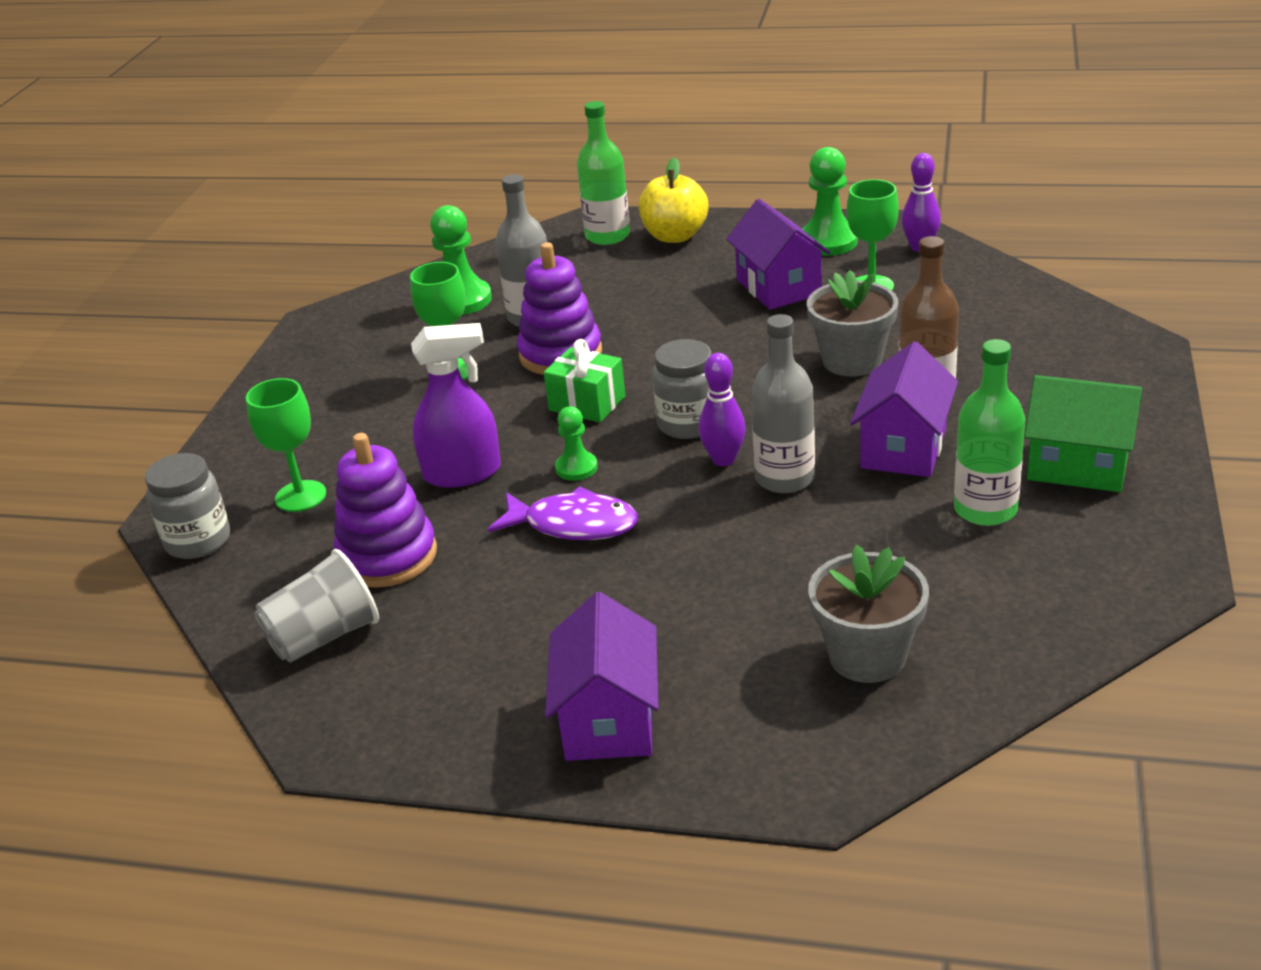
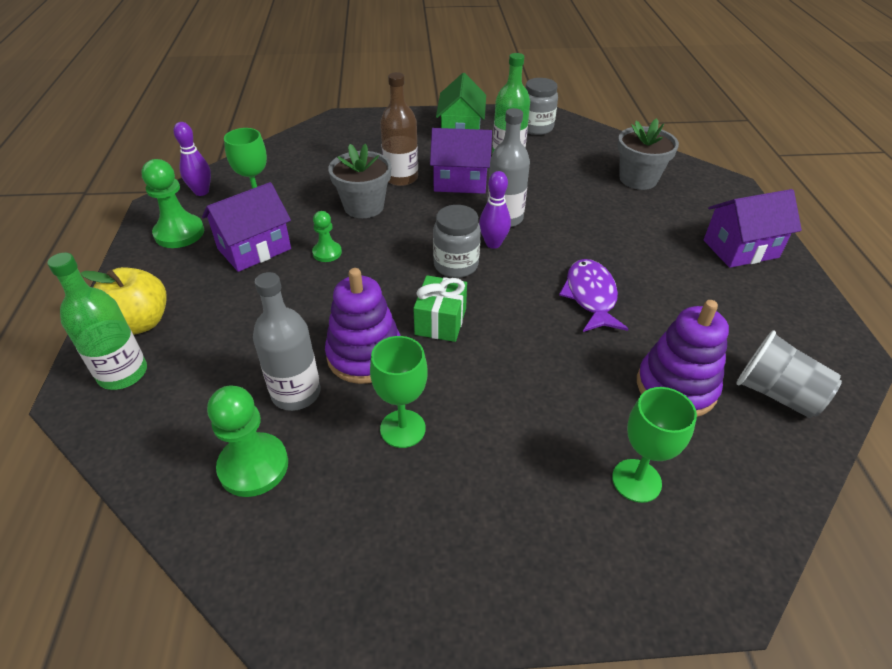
camera: 110 degrees left, 10 degrees up
grey jar [145,453,230,559] -> grey jar moved to [525,78,558,135]
purple spray bottle [411,323,501,488] -> none
green pawn [555,406,598,481] -> green pawn moved to [312,211,342,262]

